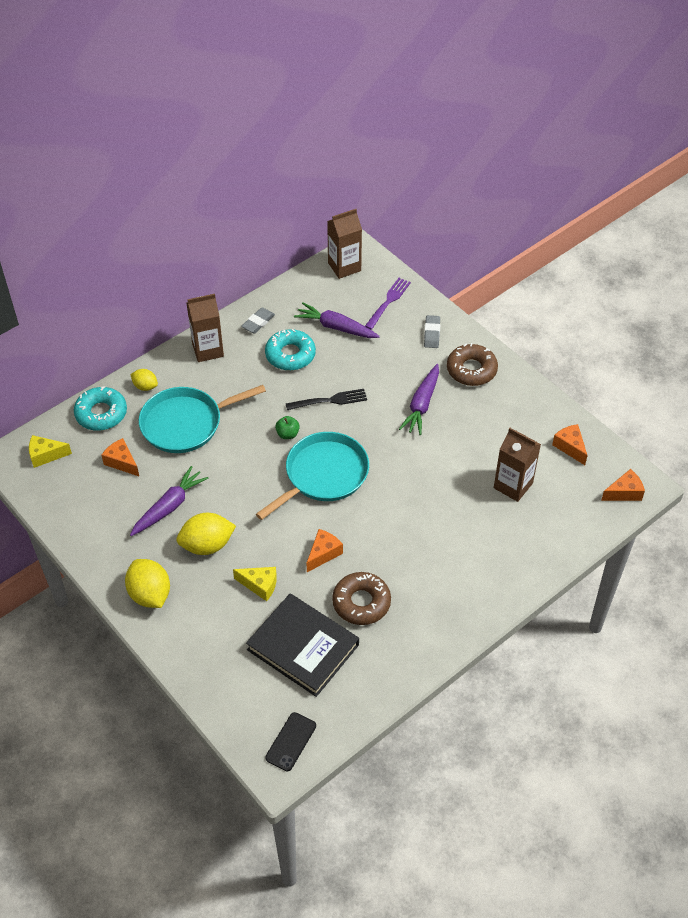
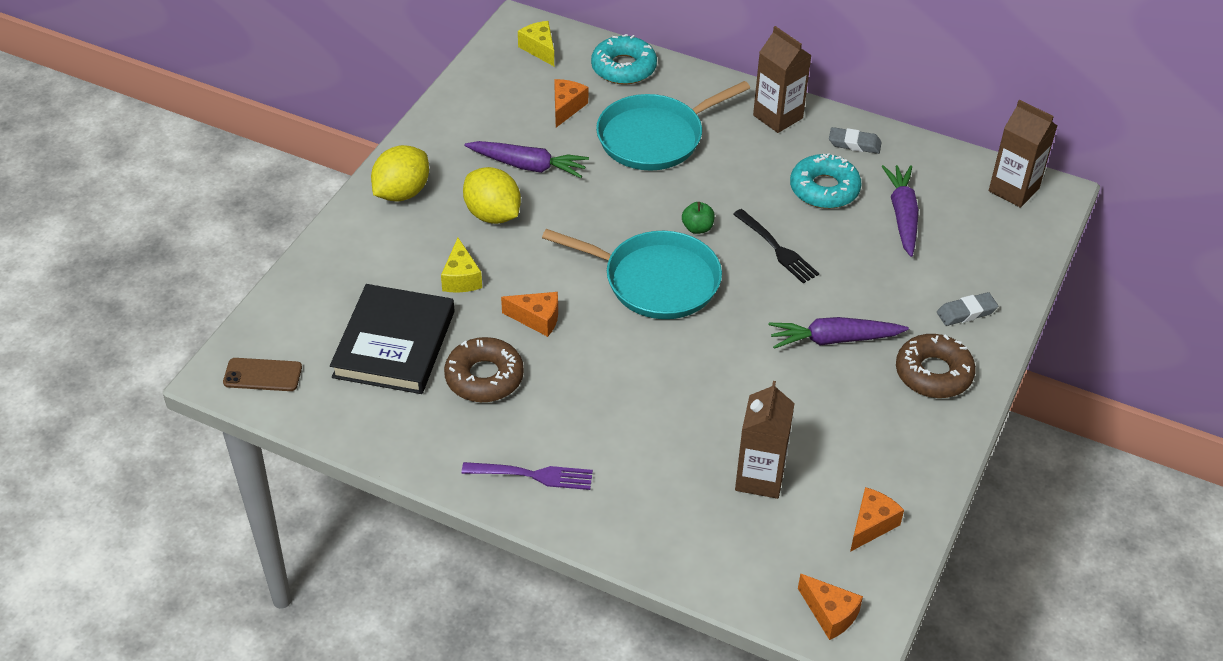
camera: 65 degrees right, 5 degrees down
yellow lemon [130,369,158,391] -> none
turquoise pan [139,385,266,453] -> turquoise pan turned 75 degrees counterclockwise [596,81,750,170]
black phone [265,712,316,771] -> brown phone [223,358,302,391]
purple fork [365,278,411,330] -> purple fork moved to [462,462,593,490]

